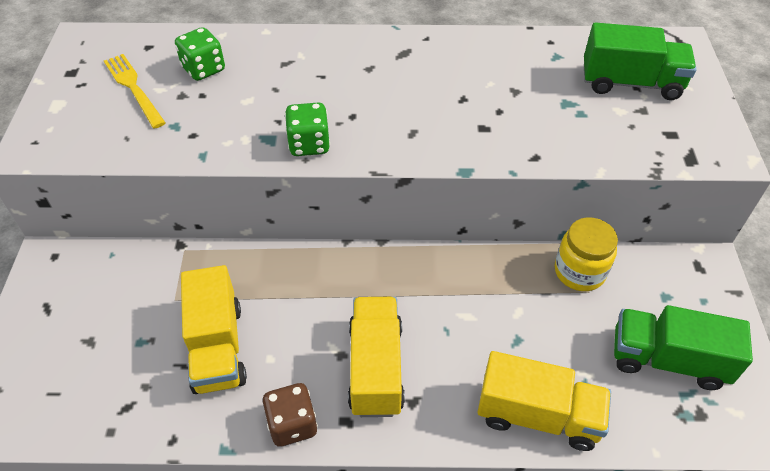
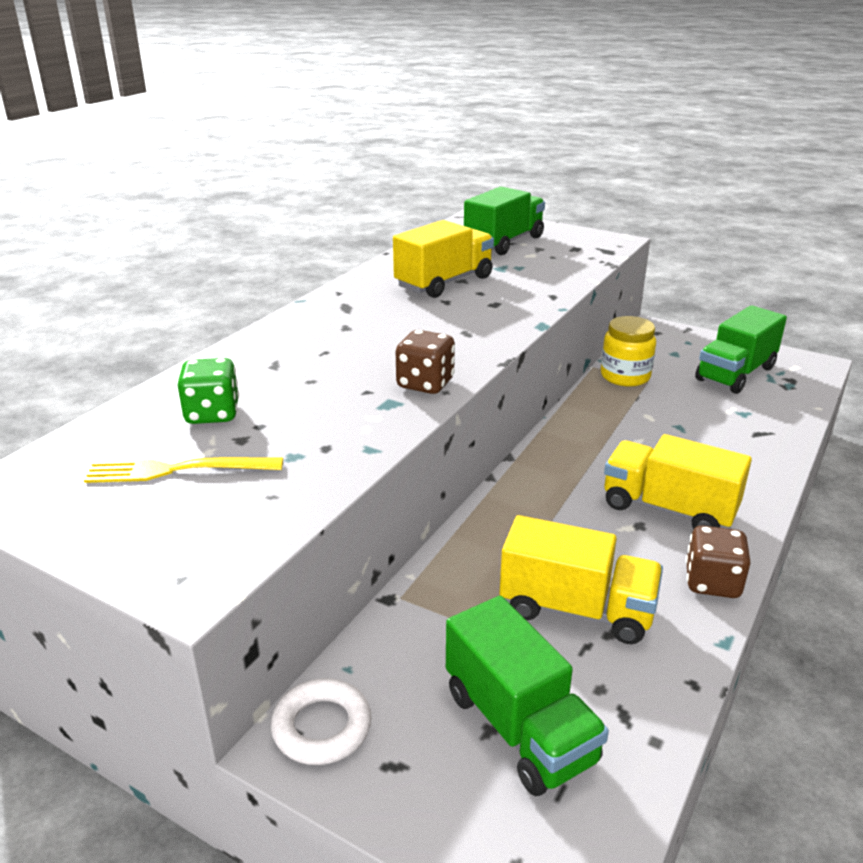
camera: 60 degrees left, 20 degrees down
green dice [285,103,330,156] -> brown dice [396,330,455,394]
yellow truck [478,351,611,451] -> yellow truck moved to [393,220,494,298]
none -> white ring [271,678,372,765]
none -> green truck [446,596,609,796]

